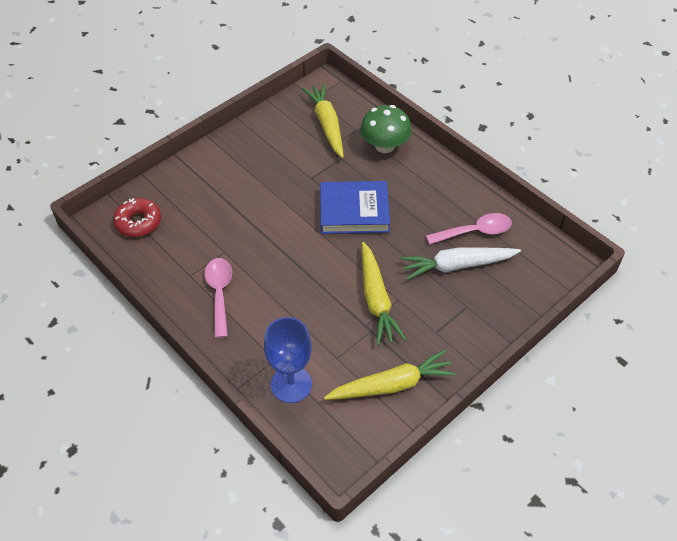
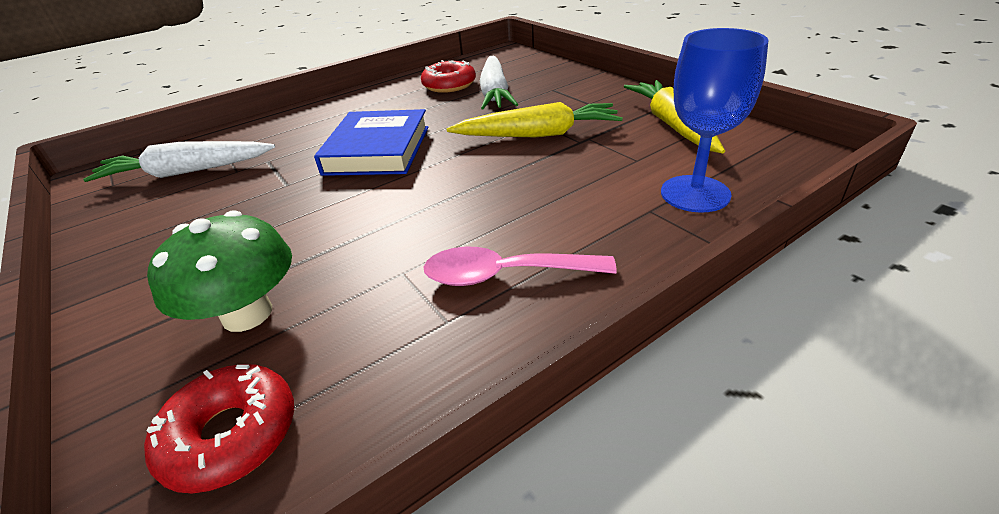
camera: 80 degrees left, 15 degrees down
yellow carrot [302,83,344,158] -> white carrot [83,141,275,182]
green mushroom [360,105,412,153] -> green mushroom moved to [147,210,292,332]
pink spoon [426,213,512,245] -> red donut [421,60,476,93]

